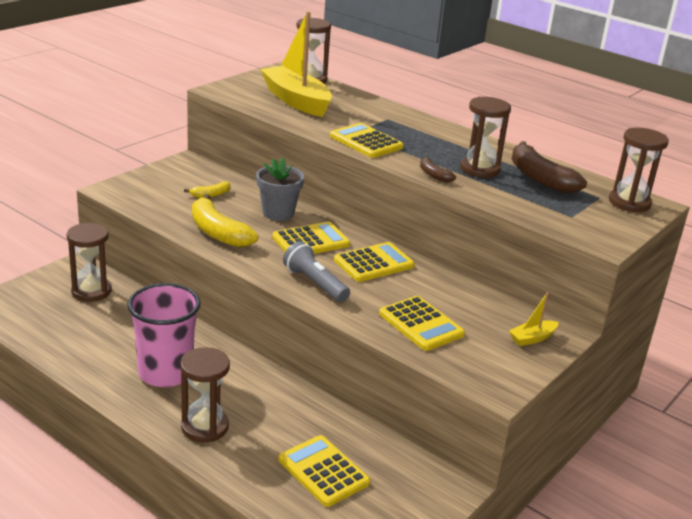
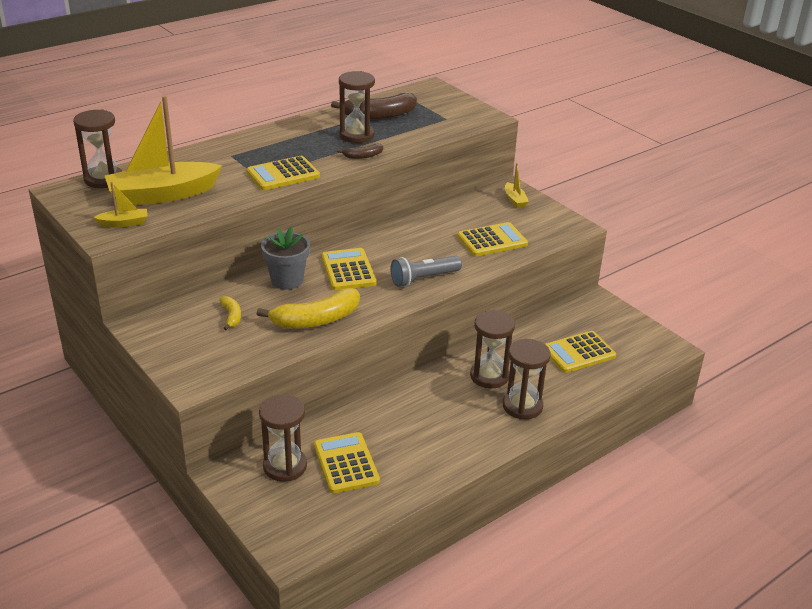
camera: 75 degrees left, 5 degrees up
pink cup [127,283,201,387] -> none
yellow calculator [334,242,415,282] -> yellow calculator moved to [314,432,380,494]
brown hourglass [609,128,669,212] -> brown hourglass moved to [470,310,515,388]
none -> yellow boat [93,182,147,228]

